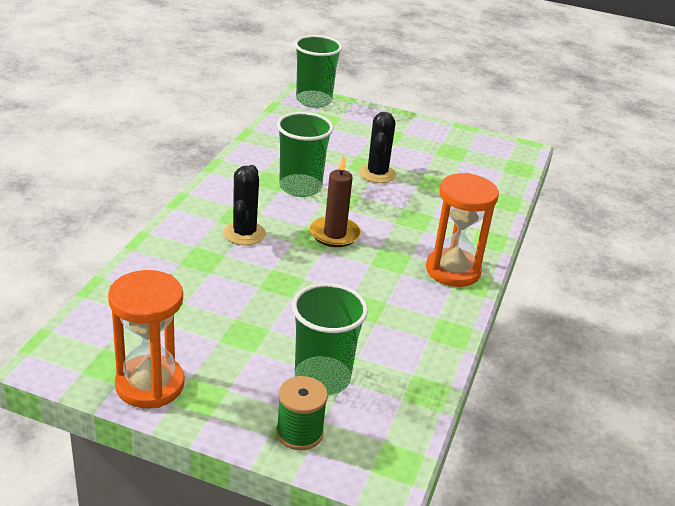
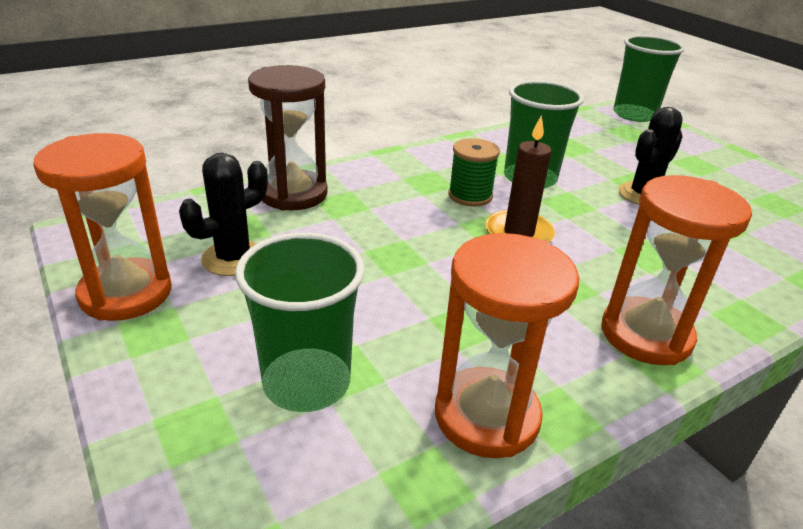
camera: 40 degrees right, 0 degrees up
black cactus [223,165,266,245] -> black cactus moved to [179,153,268,276]
green spool [276,376,328,450] -> green spool moved to [448,138,500,207]
none -> brown hourglass [248,65,328,211]
none -> orange hourglass [435,233,579,458]

